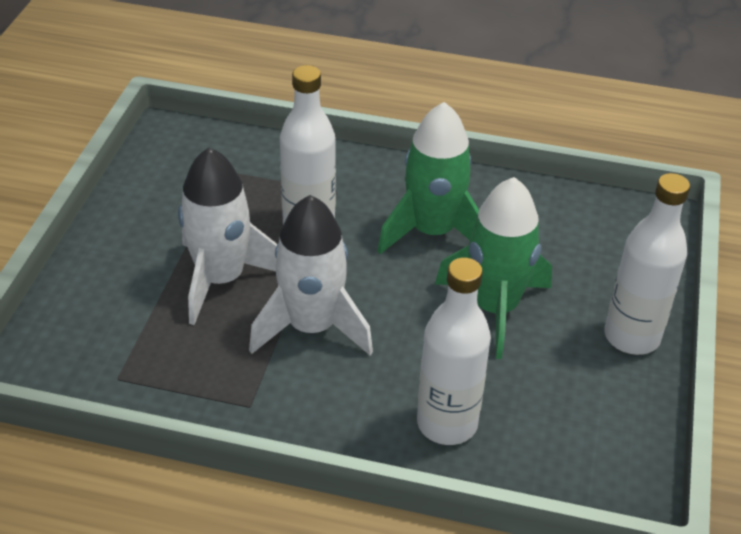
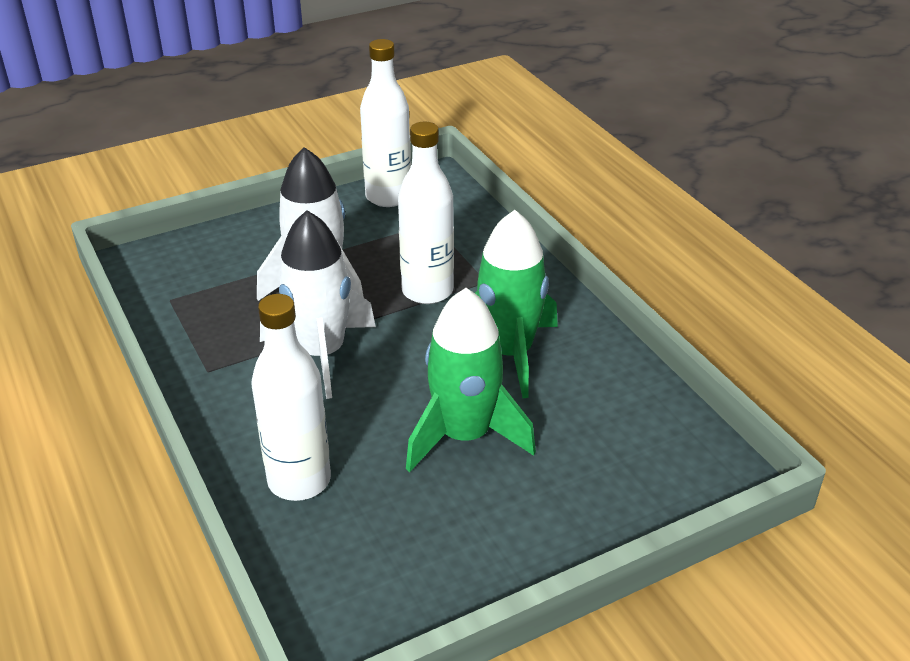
camera: 50 degrees right, 5 degrees down
white bottle [604,173,690,355] -> white bottle moved to [360,39,411,207]

